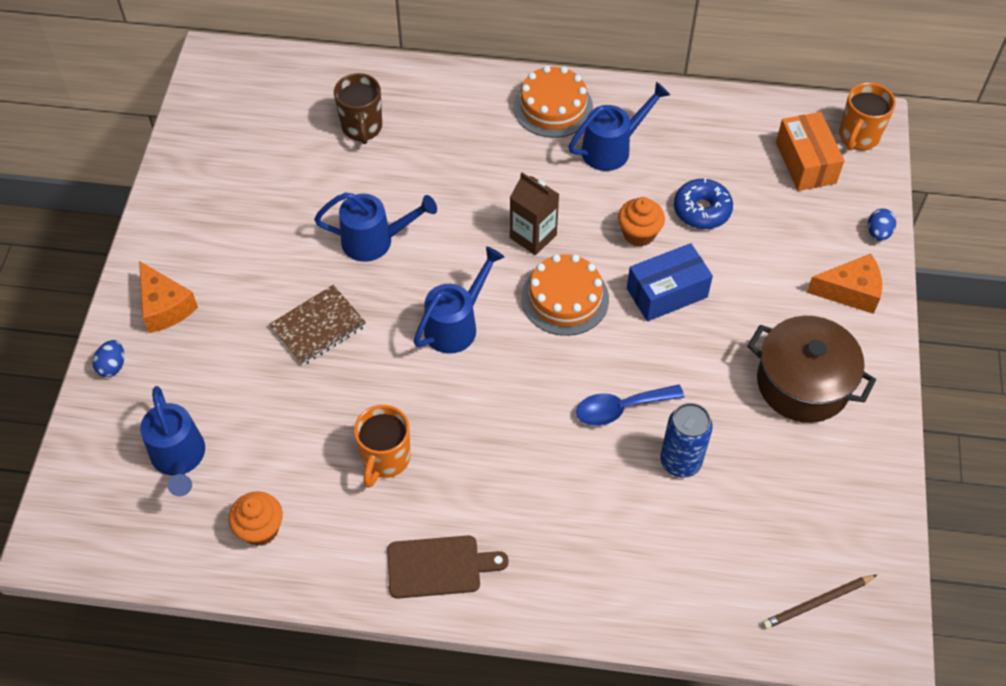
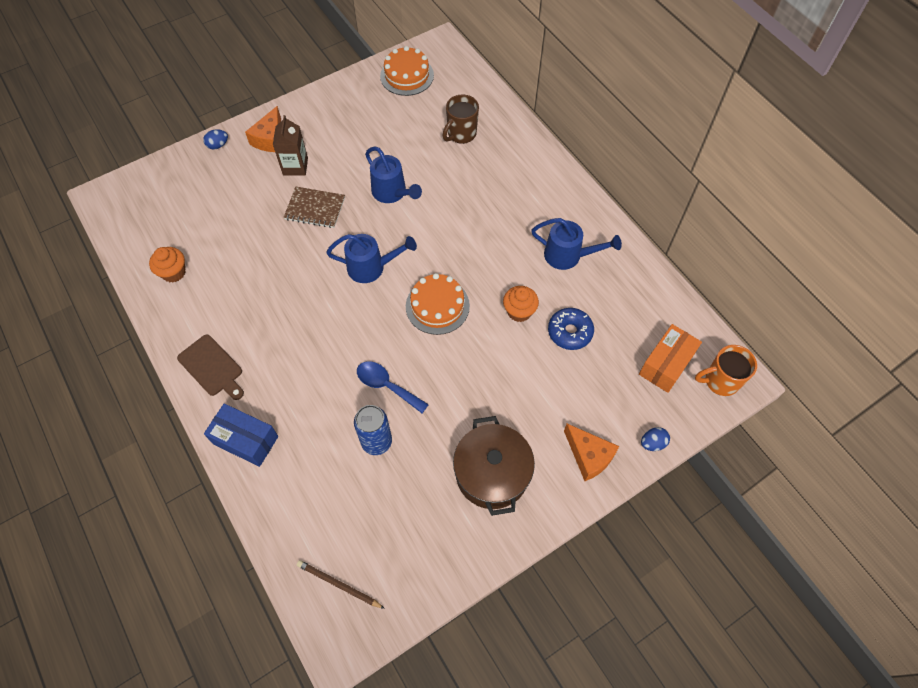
camera: 50 degrees right, 5 degrees up
blue watering can [140,386,205,496] -> none
orange mug [354,405,410,488] -> none
brown carton [510,172,559,255] -> brown carton moved to [273,115,308,176]
orange cake [514,66,593,138] -> orange cake moved to [380,46,434,96]
blue box [627,243,713,321] -> blue box moved to [204,403,278,467]

